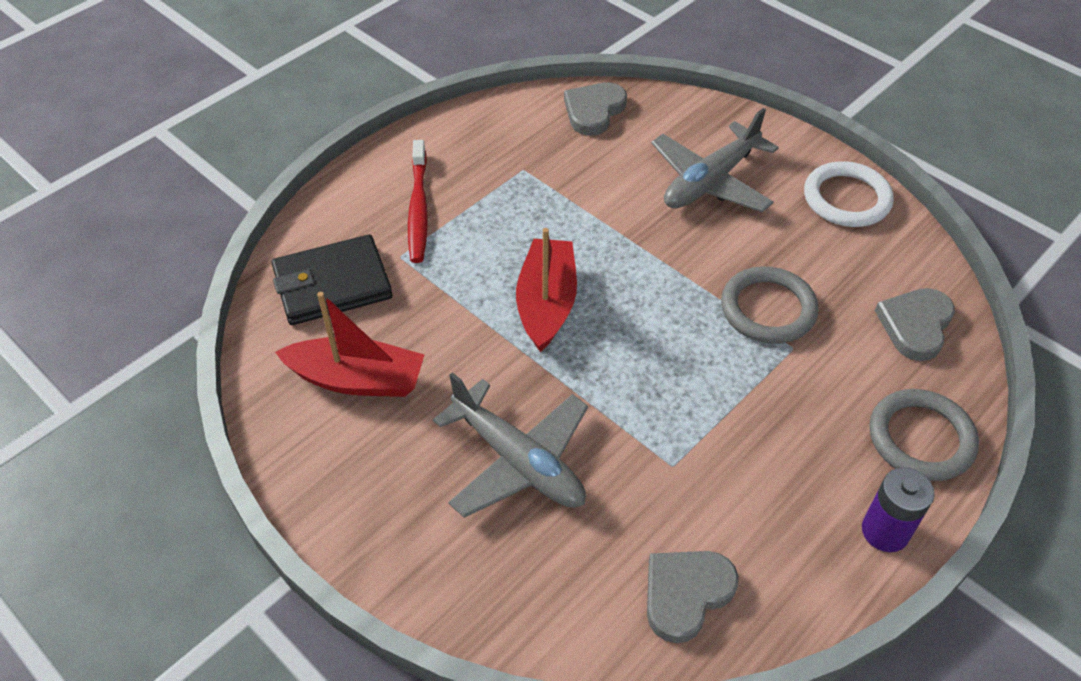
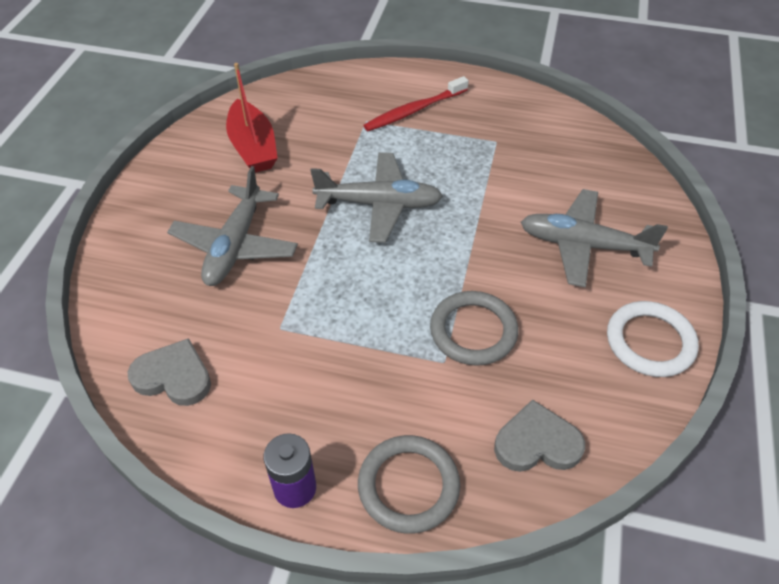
camera: 60 degrees right, 0 degrees up
black wallet [272,234,393,325] -> none
red boat [516,228,577,352] -> grey plane [310,152,443,243]
grey heart [564,82,627,136] -> none

